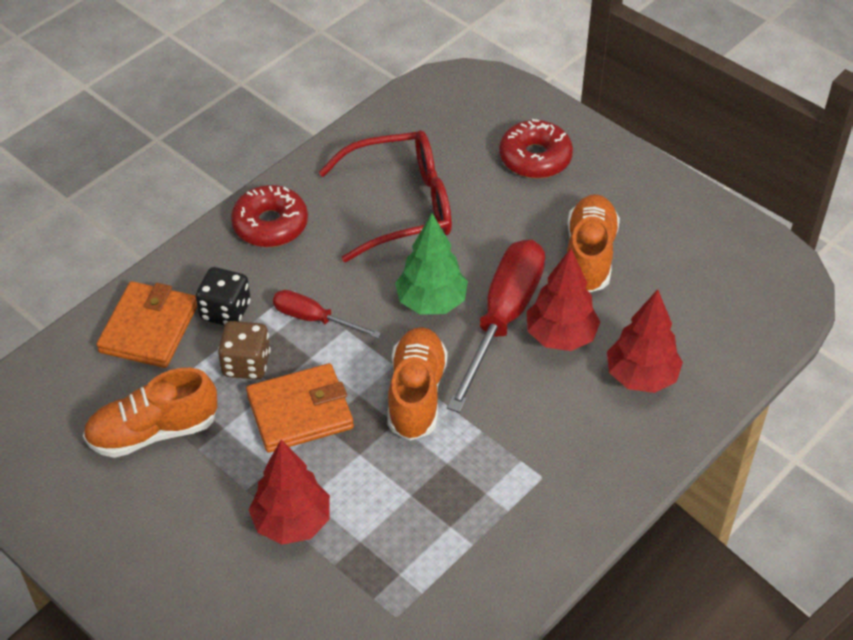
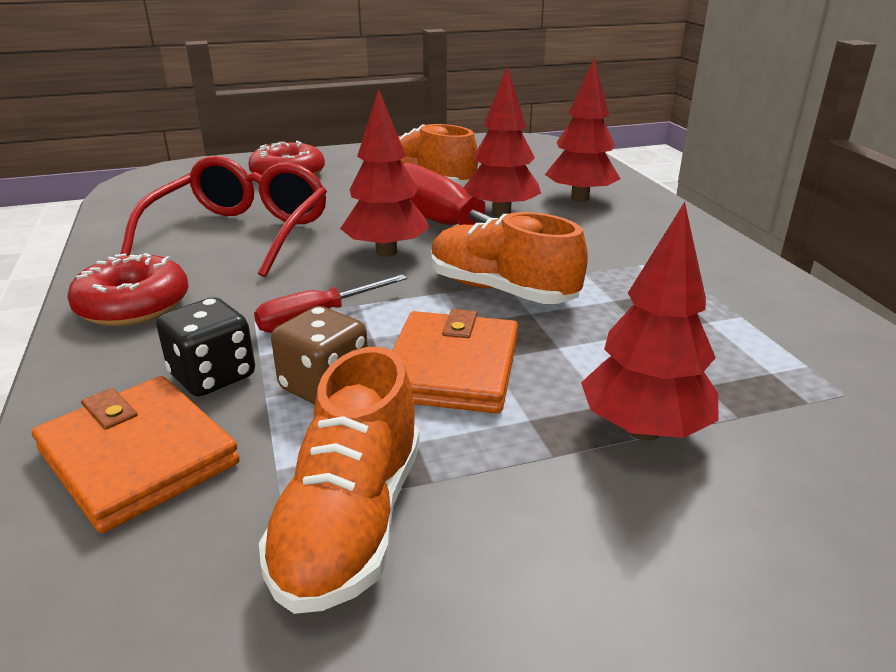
camera: 60 degrees left, 20 degrees down
green tree [395,213,468,315] -> red tree [340,89,430,257]

